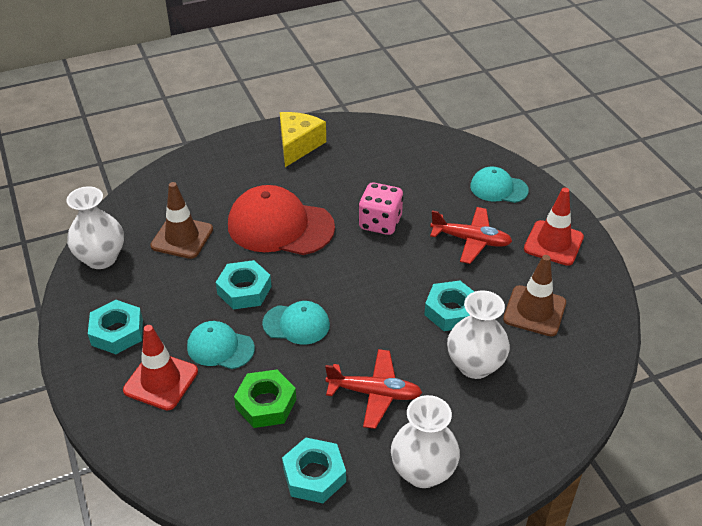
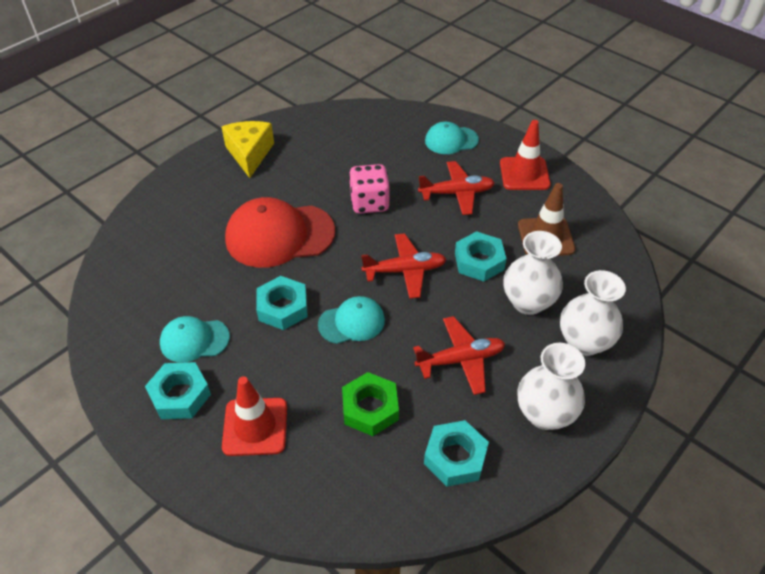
camera: 25 degrees left, 5 degrees up
white vase [67,186,124,269] -> white vase moved to [560,270,626,356]
brown traffic cone [150,182,213,259] -> none
turquoise cap [187,321,255,369] -> turquoise cap moved to [160,316,230,362]
none -> red plane [361,233,446,299]

